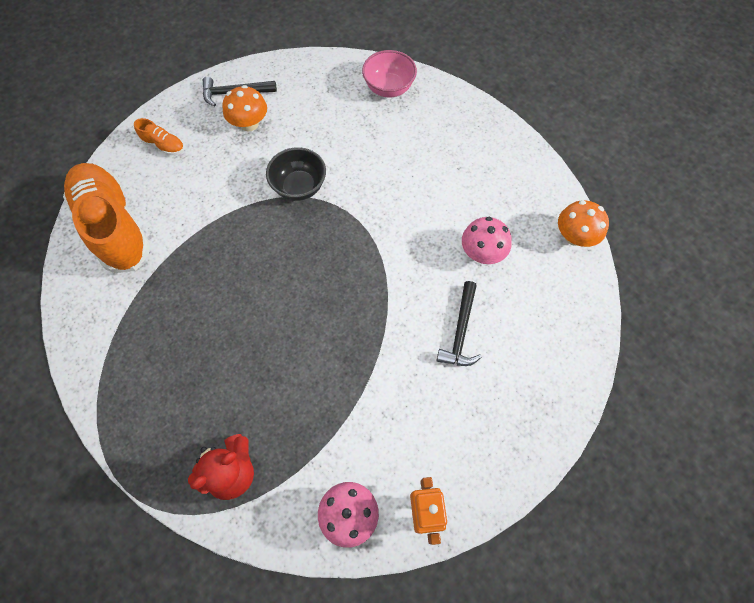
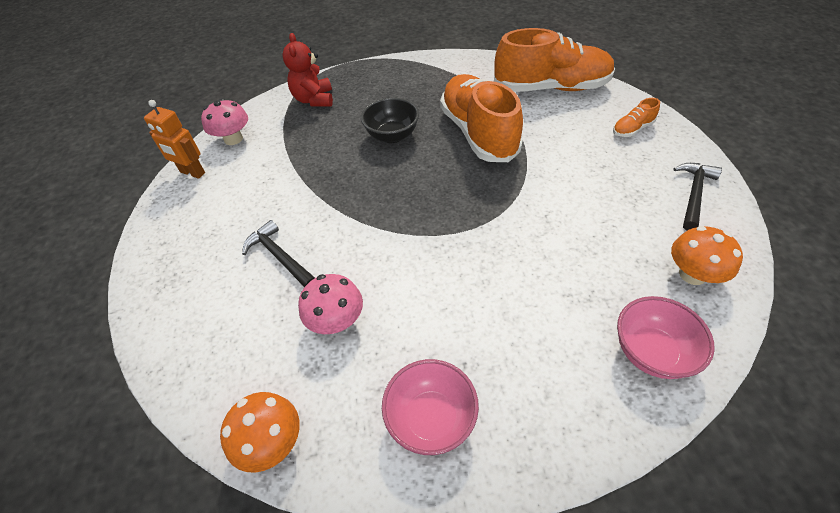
camera: 125 degrees right, 15 degrees down
orange mushroom [222,85,267,131] -> orange mushroom moved to [671,226,743,285]
black bowl [266,147,326,201] -> black bowl moved to [361,98,419,143]
none -> pink bowl [382,359,479,455]
none -> orange shoe [440,74,523,162]

